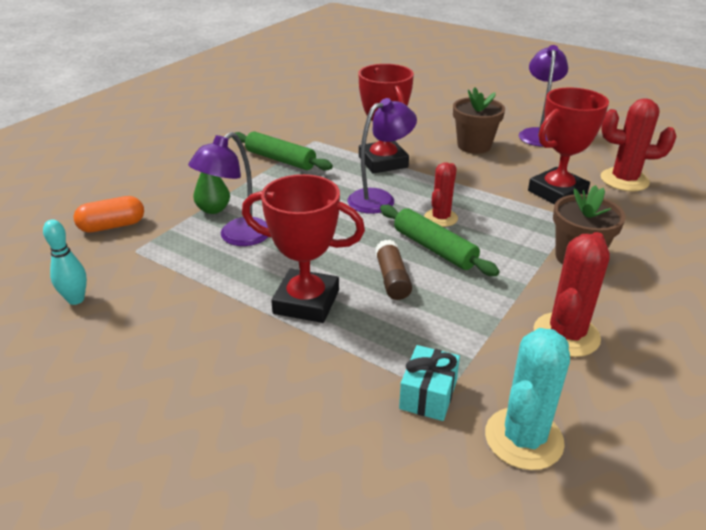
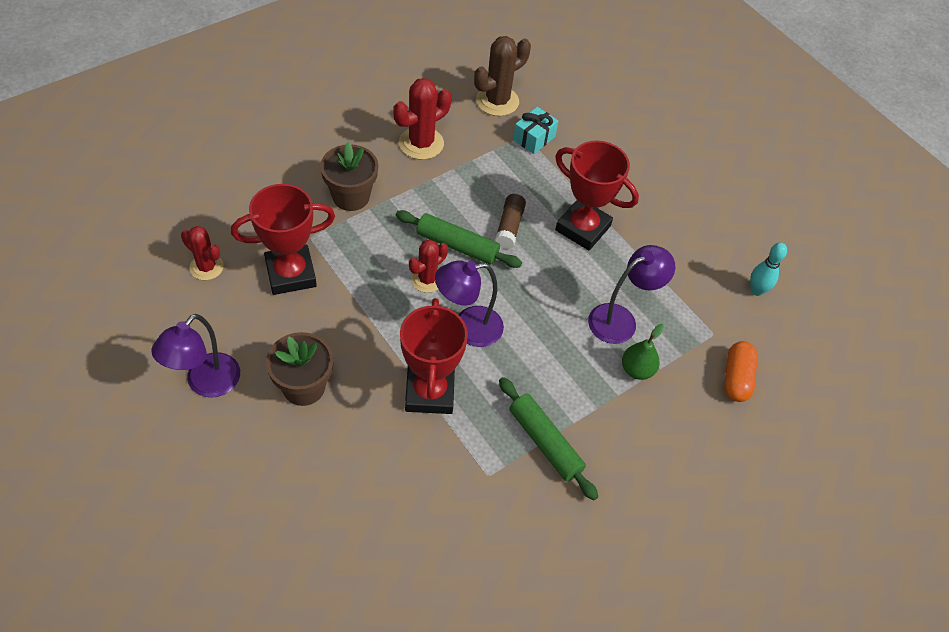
camera: 165 degrees left, 20 degrees up
orange capsule [73,196,144,233] -> orange capsule turned 75 degrees counterclockwise [724,341,758,402]
green rolling pin [380,205,500,276] -> green rolling pin turned 45 degrees counterclockwise [396,210,522,268]
turquoise cactus [485,328,570,470] -> brown cactus [474,36,531,116]
red cactus [601,98,677,191] -> red cactus [181,226,224,280], size x0.66

